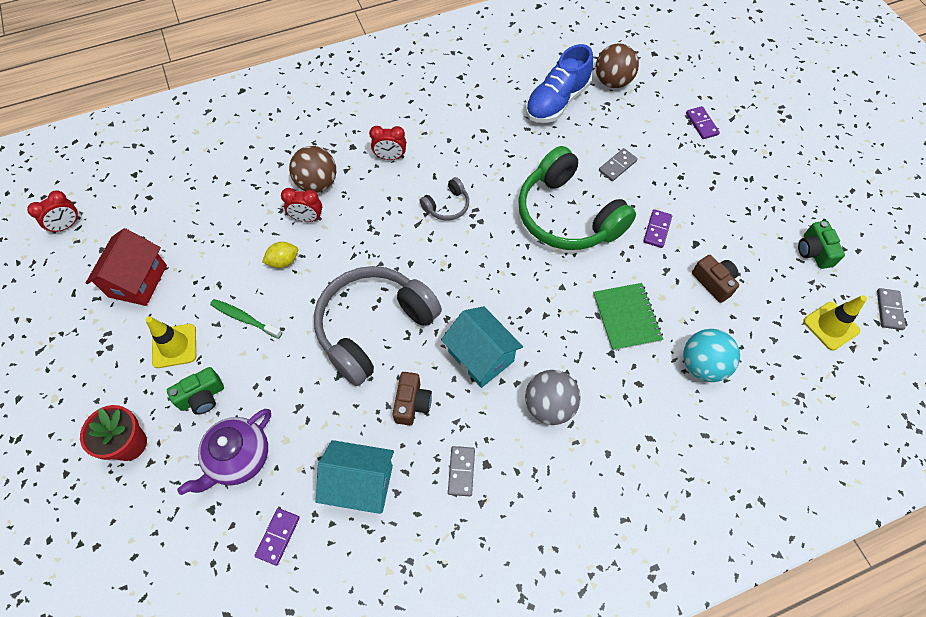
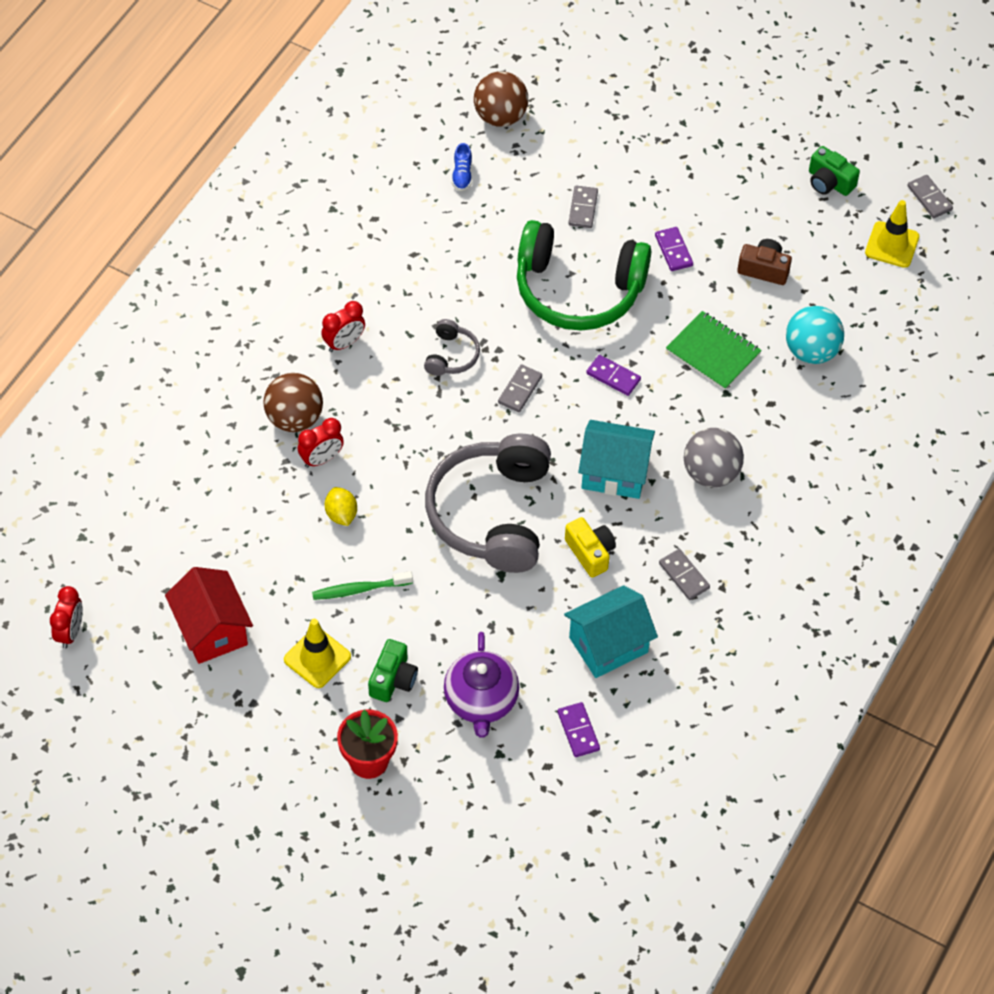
camera: 40 degrees left, 5 degrees down
yellow lemon [262,242,298,268] -> yellow lemon turned 45 degrees counterclockwise [325,487,357,526]
brown camera [393,372,432,425] -> yellow camera [565,517,616,578]
blue shoe [526,44,593,123] -> blue shoe [452,143,472,191], size x0.42
purple domino [686,106,720,139] -> purple domino moved to [586,355,641,396]
none -> grey domino [498,364,542,412]

